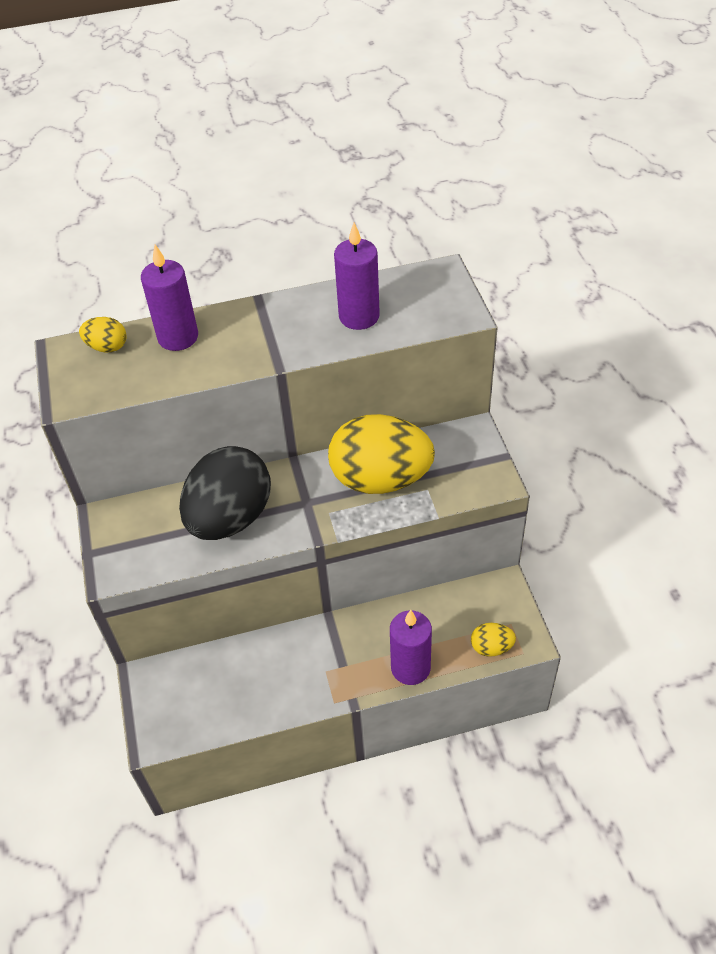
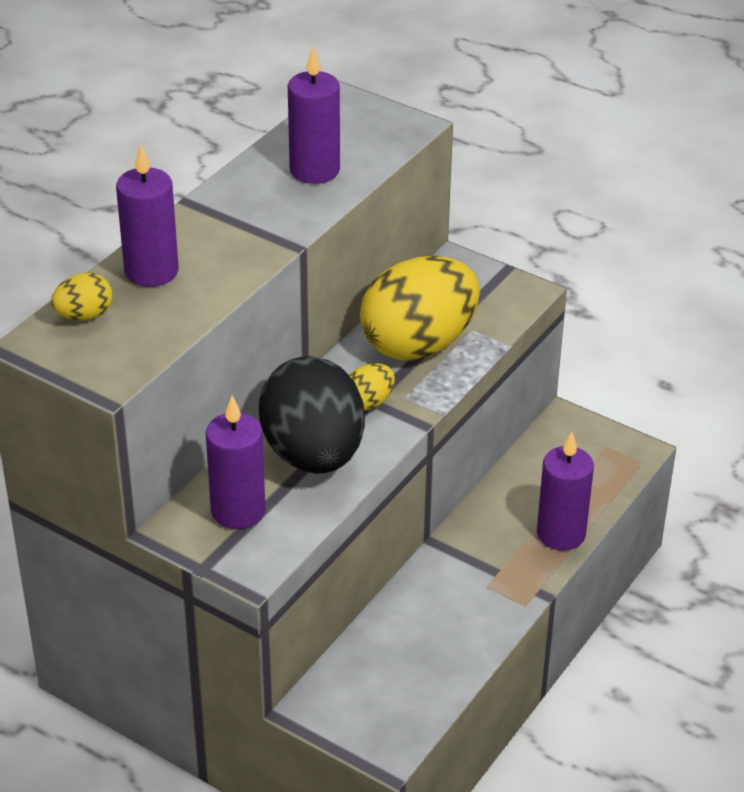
camera: 45 degrees left, 10 degrees down
yellow egg [471,623,516,657] -> yellow egg moved to [349,363,395,411]
none -> purple candle [206,395,265,529]

